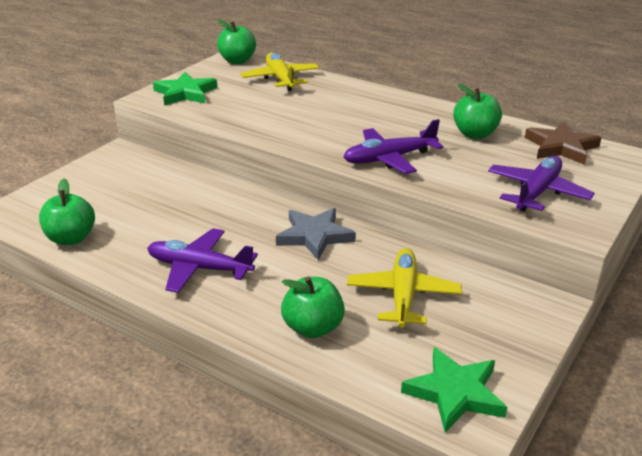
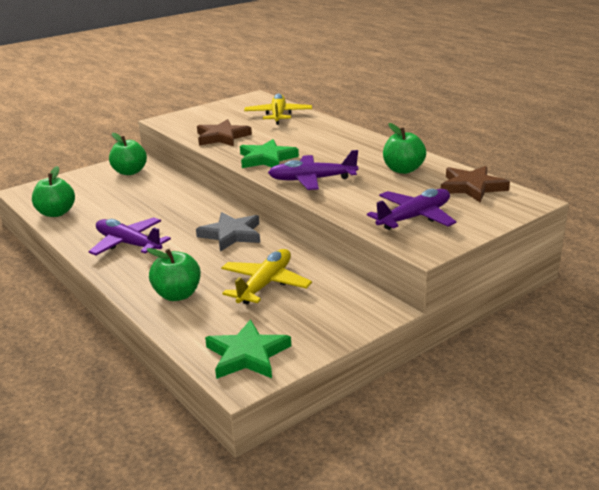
camera: 20 degrees right, 5 degrees down
green star [153,72,217,106] -> green star moved to [240,139,299,168]
green apple [217,19,256,64] -> green apple moved to [109,133,147,175]
none -> brown star [197,119,252,146]

